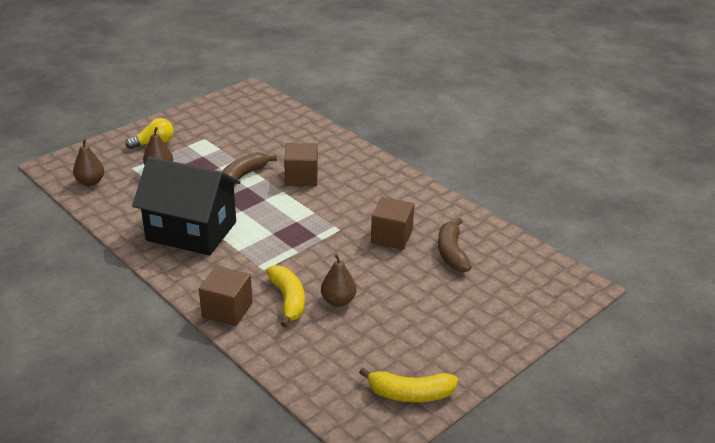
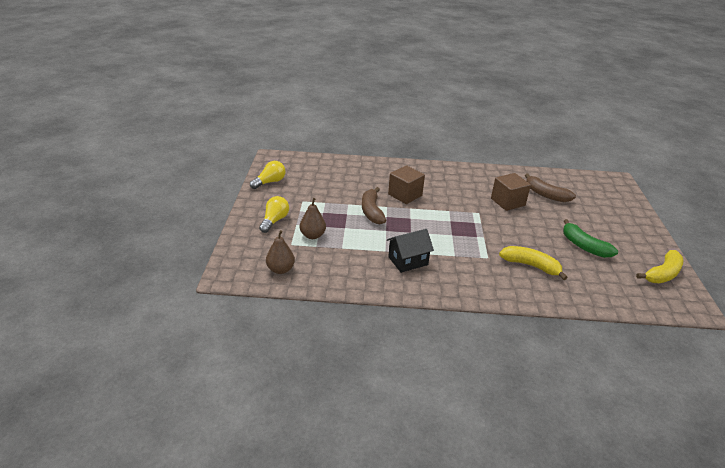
camera: 45 degrees left, 0 degrees up
black house [132,156,241,256] -> black house [387,229,434,273], size x0.52
brown cube [199,266,253,326] -> none
brown pear [321,254,356,307] -> none
none -> yellow light bulb [250,161,285,189]
none -> green banana [563,219,618,258]

